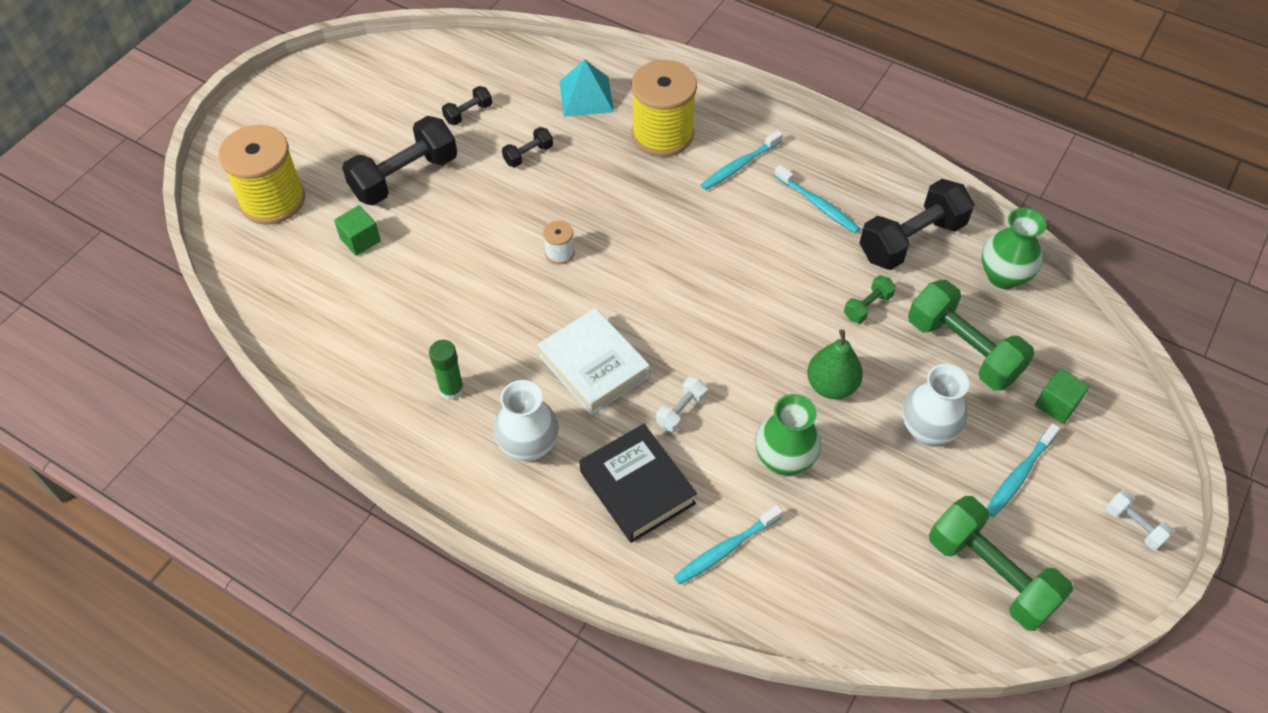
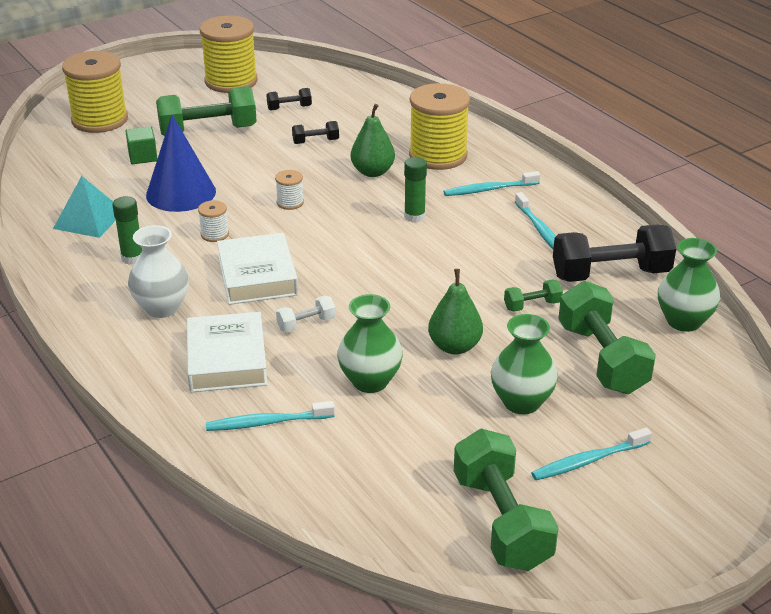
camera: 25 degrees right, 20 degrees down
black dumbbell [342,116,457,205] -> green dumbbell [156,86,257,136]
turquoise pyramid [559,59,614,117] -> turquoise pyramid moved to [53,176,116,238]
black book [579,424,697,543] -> white book [187,312,268,392]
white vase [902,364,969,445] -> green vase [491,314,558,414]
green cube [1035,368,1089,424] -> none
white dumbbell [1106,489,1174,550] -> none
none -> blue cone [146,115,216,212]
none -> white spool [198,200,229,242]
none -> yellow spool [200,15,258,93]
none -> green pear [351,104,395,177]
none -> green glue stick [404,157,427,223]

